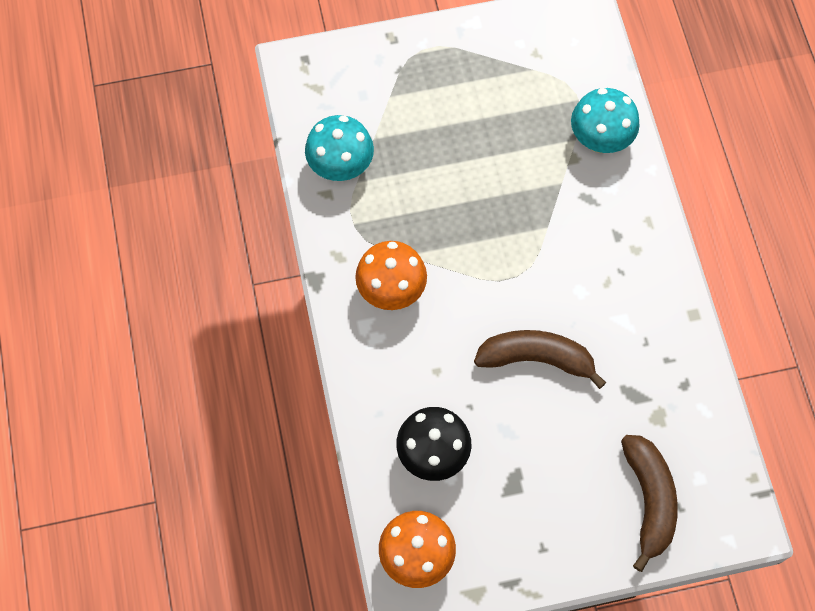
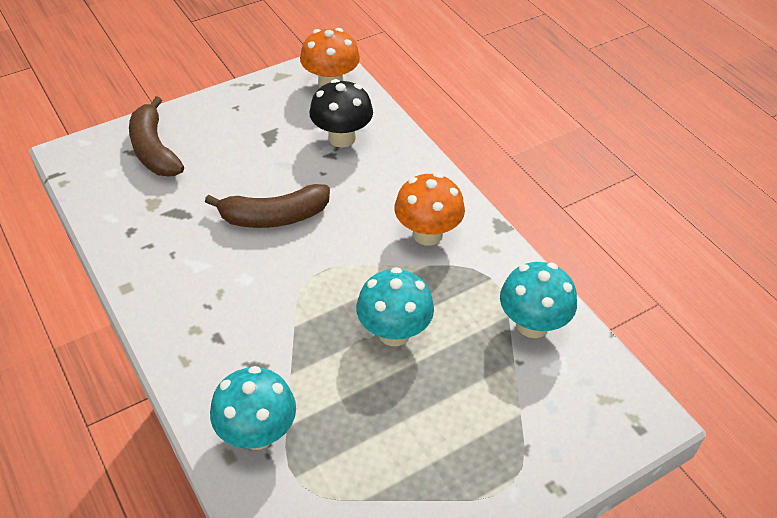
camera: 160 degrees right, 20 degrees down
none -> turquoise mushroom [356,267,434,346]

